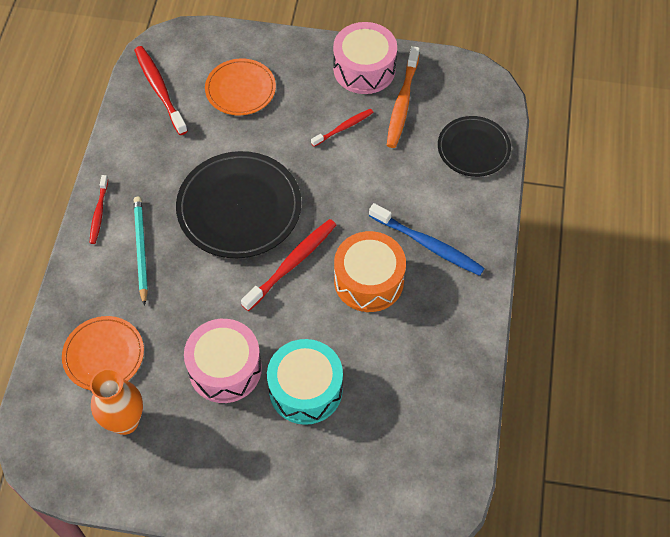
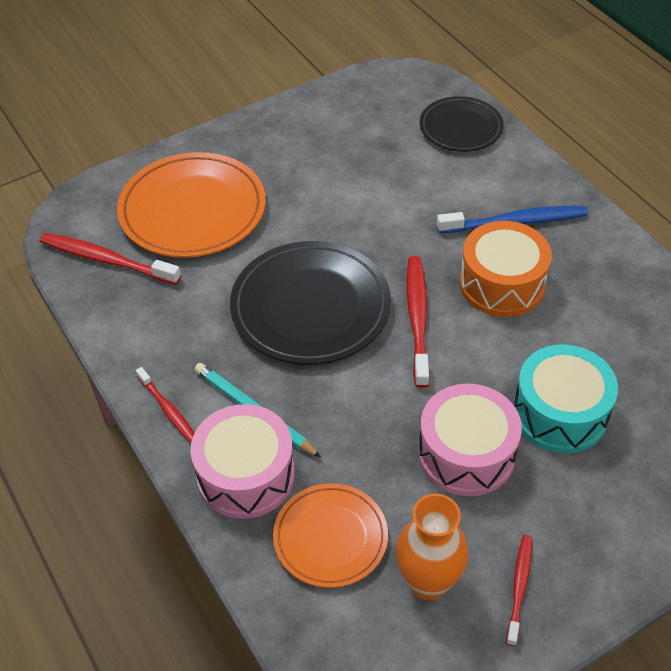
camera: 40 degrees left, 10 degrees down
orange plate [205,59,276,115] -> orange plate [117,152,266,258], size x1.65
red toothbrush [311,109,373,147] -> red toothbrush moved to [506,535,532,646]
pink drum [333,22,397,94] -> pink drum moved to [190,404,295,519]
orange toothbrush [387,46,420,148] -> none

